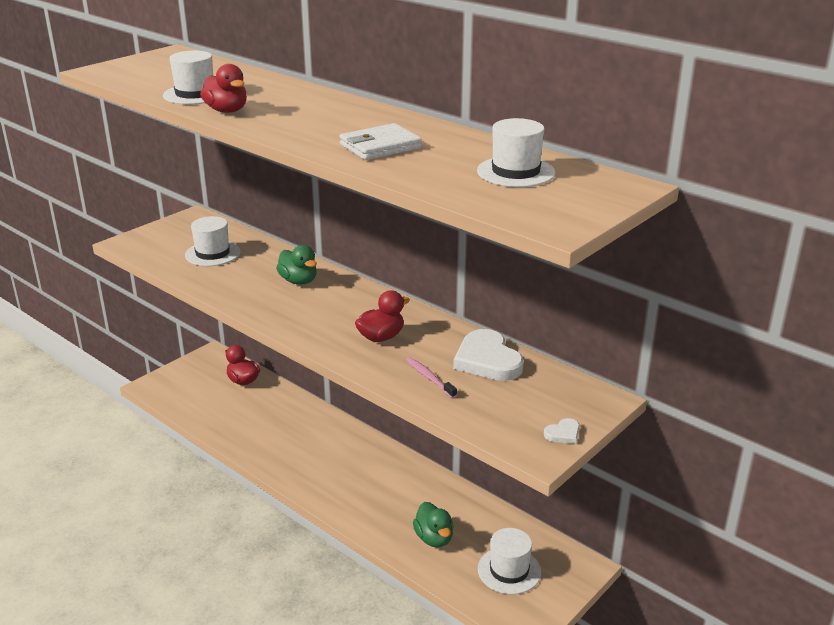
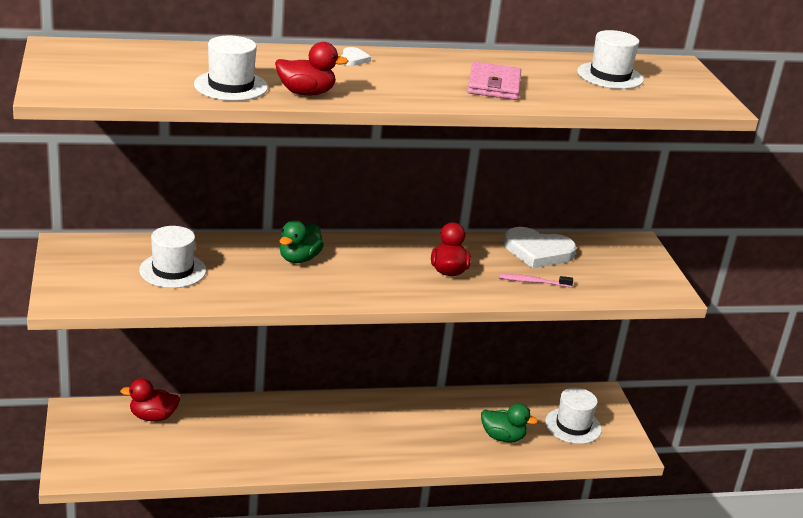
camera: 55 degrees left, 0 degrees up
green duck [276,245,317,285] -> green duck turned 120 degrees clockwise [280,220,324,263]
white wallet [339,123,422,160] -> pink wallet [467,62,521,100]
white heart [544,418,580,444] -> white heart moved to [341,47,371,66]

